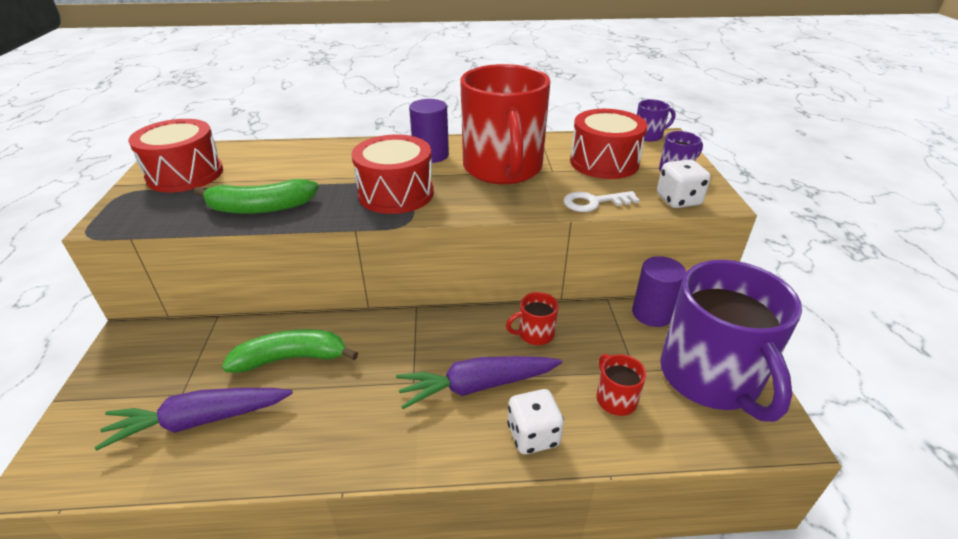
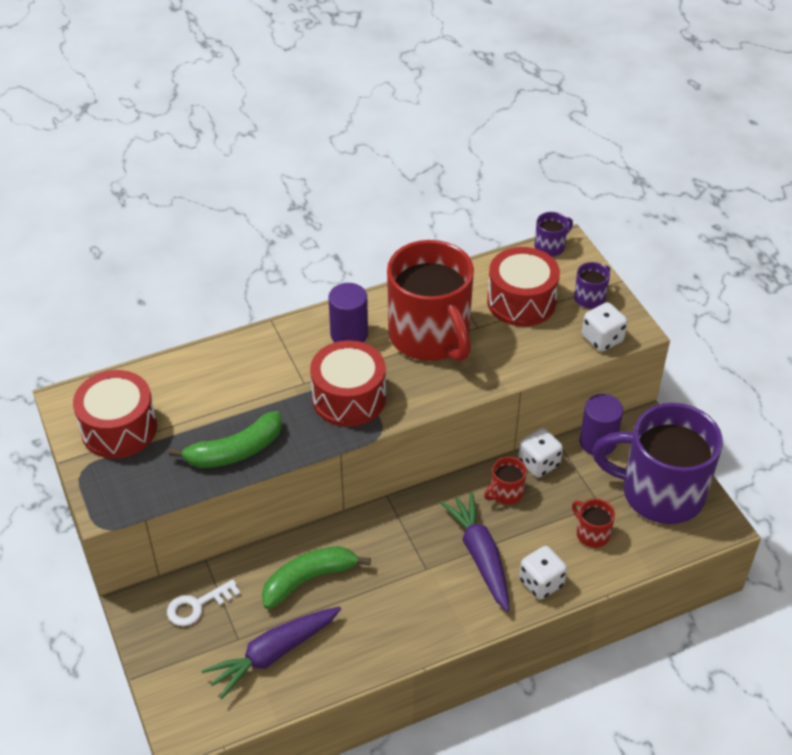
camera: 20 degrees left, 10 degrees up
purple carrot [396,356,562,409] -> purple carrot turned 105 degrees clockwise [440,492,509,612]
white key [563,191,640,212] -> white key moved to [167,579,241,626]
purple mug [660,260,802,422] -> purple mug turned 135 degrees clockwise [592,403,723,524]
none -> white dice [518,428,563,478]

